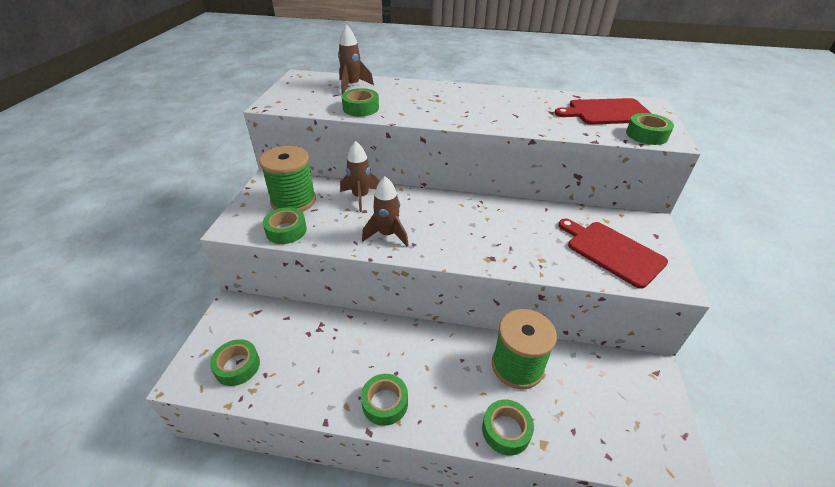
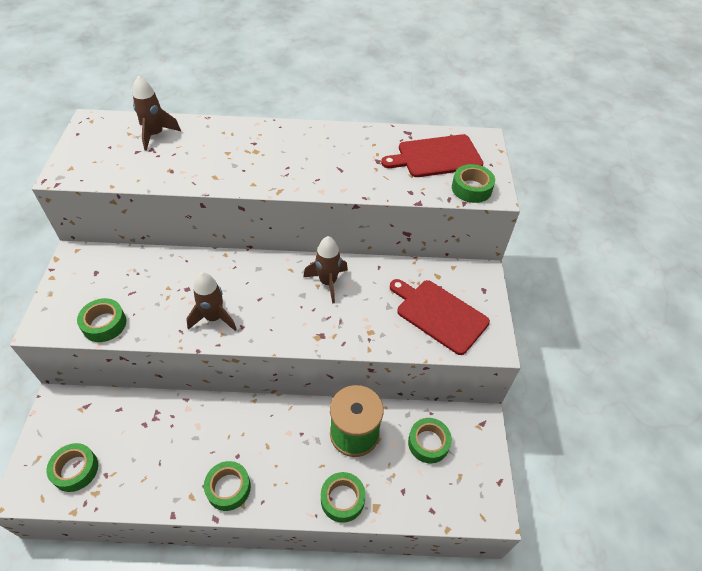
camera: 10 degrees left, 10 degrees up
green spool [259,145,316,212] -> none
brown rocket [340,141,380,212] -> brown rocket moved to [303,236,348,303]
green tape [342,88,379,116] -> green tape moved to [408,418,452,463]

